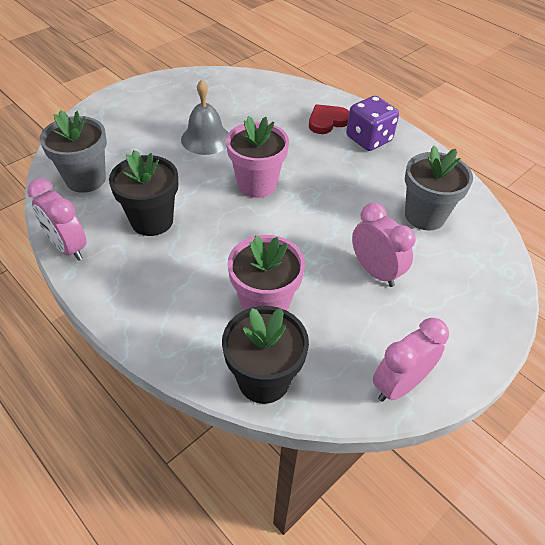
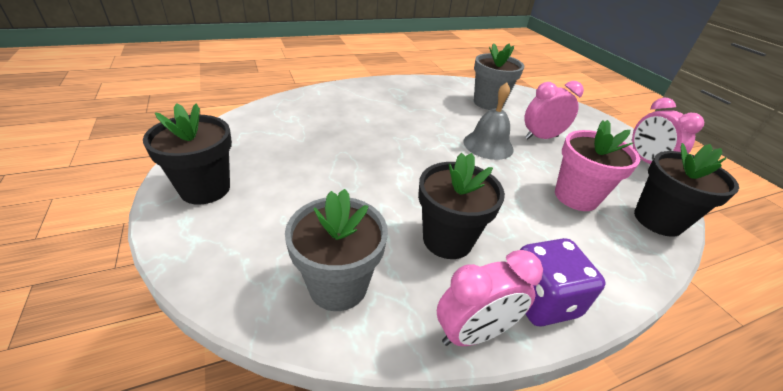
camera: 70 degrees left, 10 degrees down
grey bell [181,79,229,155] -> grey bell moved to [463,83,514,160]
pink flower pot [226,116,289,198] -> none
red heart [309,104,349,134] -> none
purple dice [346,96,399,151] -> purple dice moved to [520,238,606,327]
none -> black flower pot [143,103,232,205]

